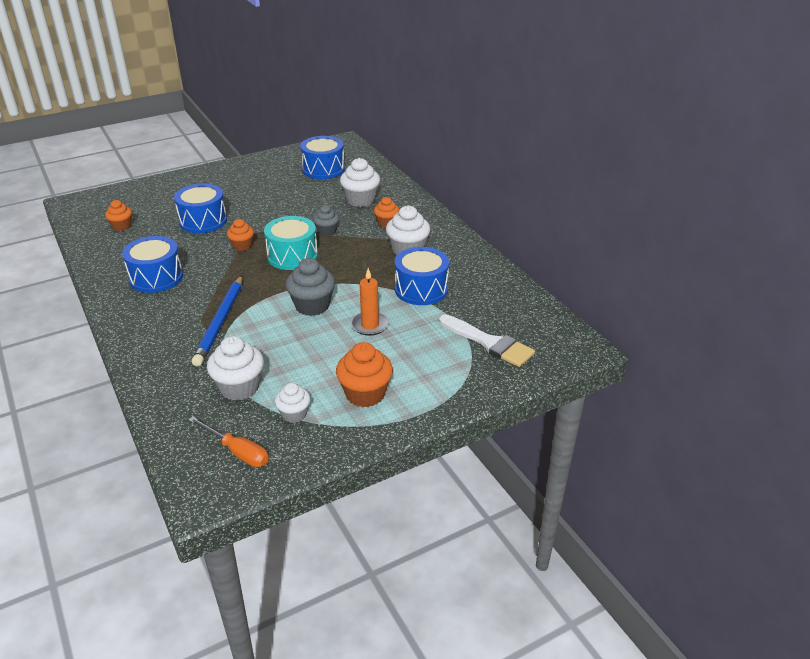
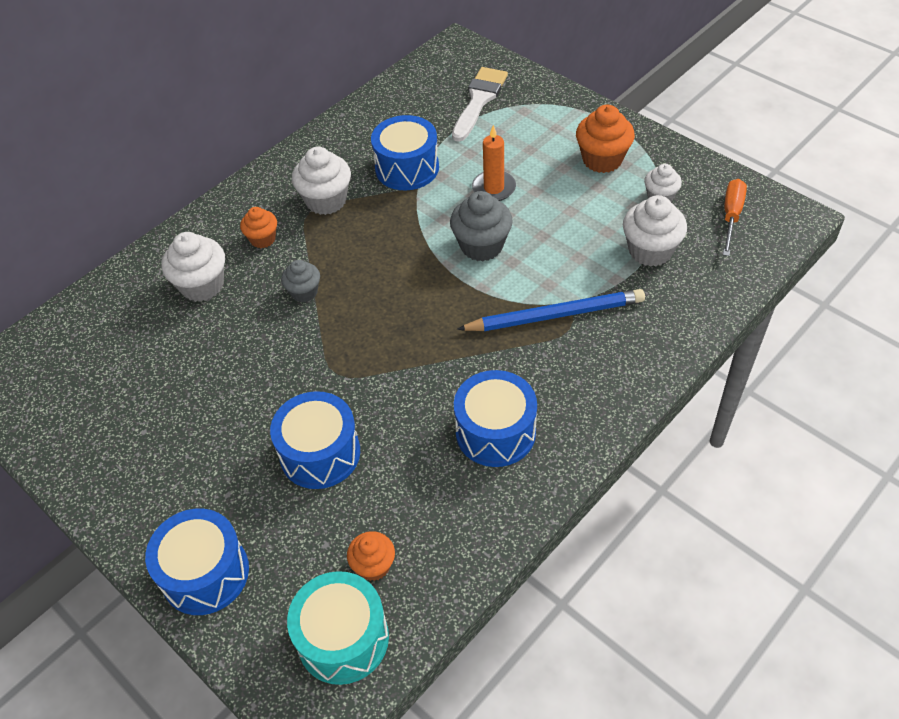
camera: 105 degrees left, 15 degrees up
orange cupcake [227,219,254,251] -> none
turquoise drum [264,216,318,270] -> turquoise drum moved to [287,571,389,685]
blue drum [300,136,345,179] -> blue drum moved to [145,509,249,615]

